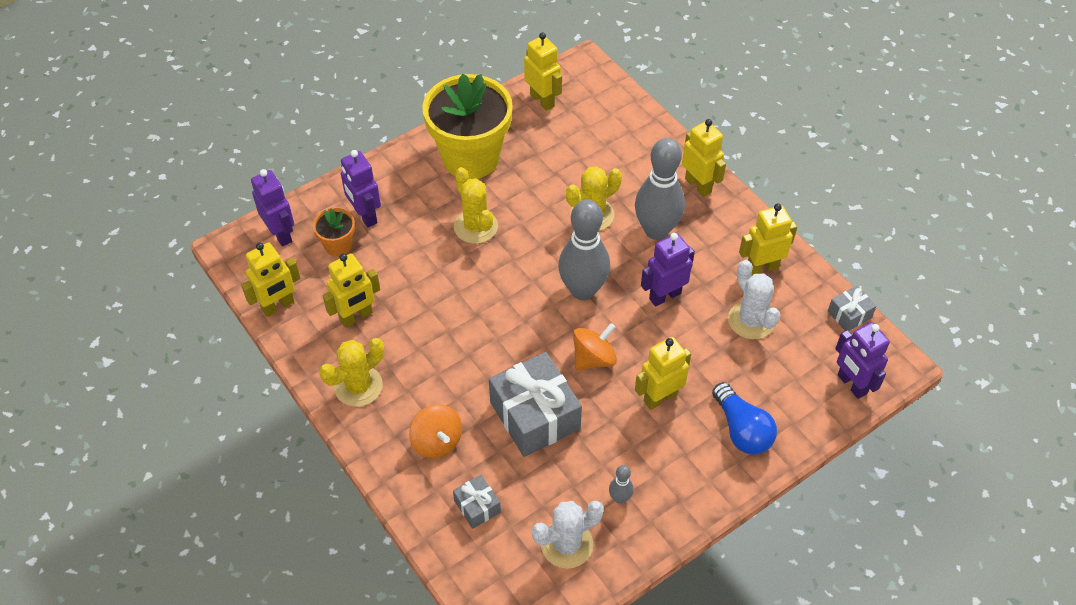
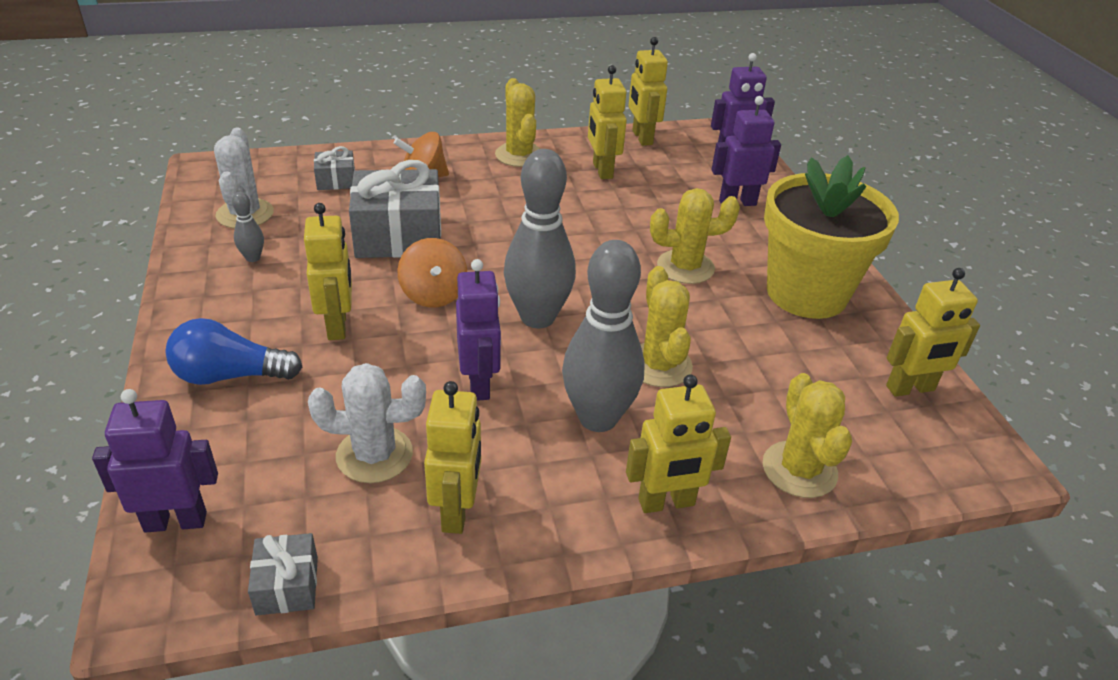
camera: 110 degrees right, 15 degrees down
orange flower pot [313,208,355,257] -> none
none -> yellow cactus [763,373,852,498]

